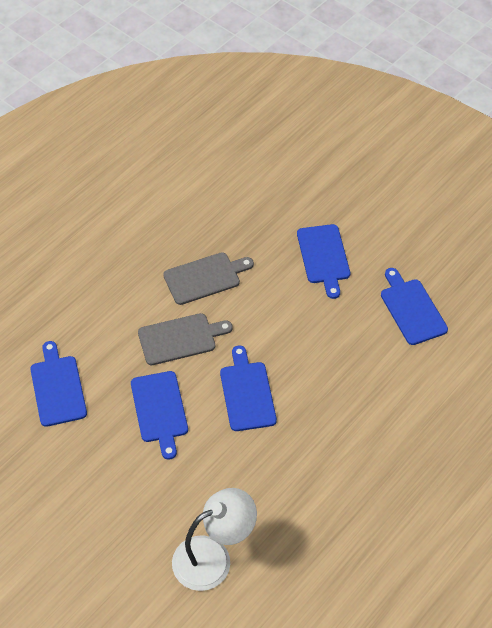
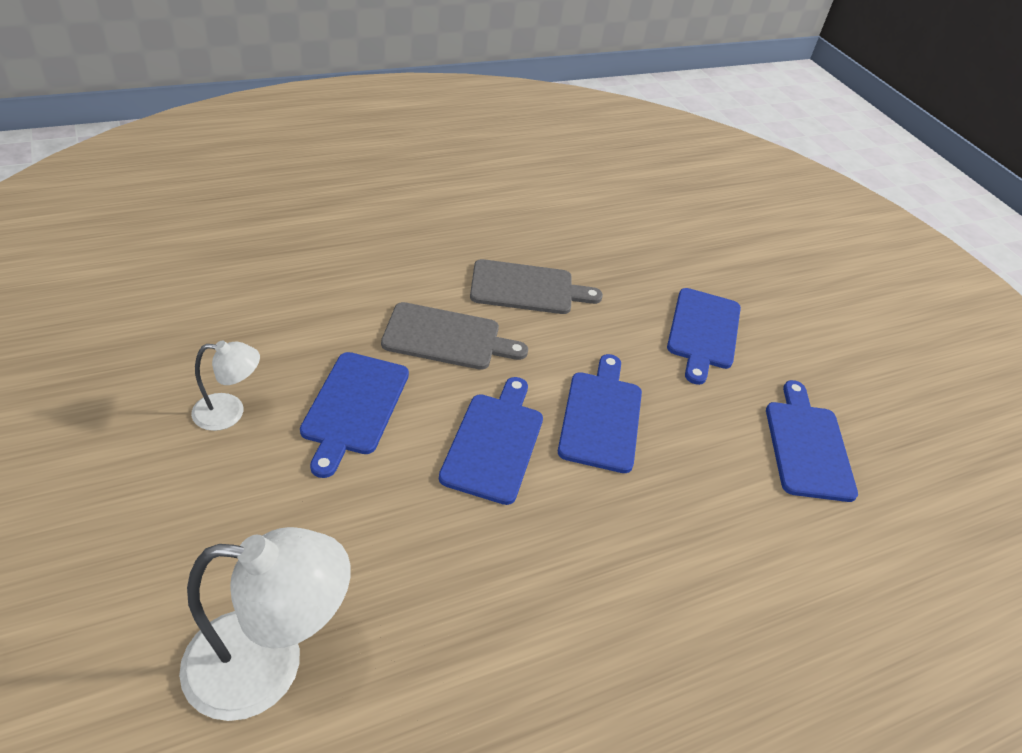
camera: 20 degrees right, 10 degrees down
blue cutting board [30,341,87,427] -> blue cutting board moved to [558,354,642,473]
none -> white lamp [191,341,260,431]

